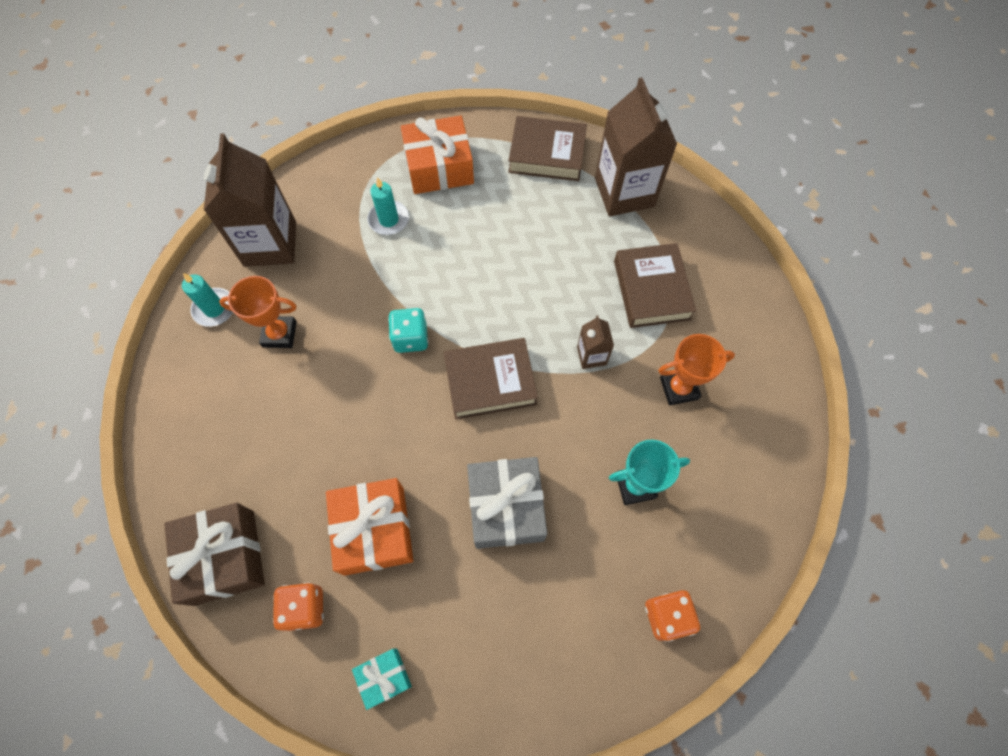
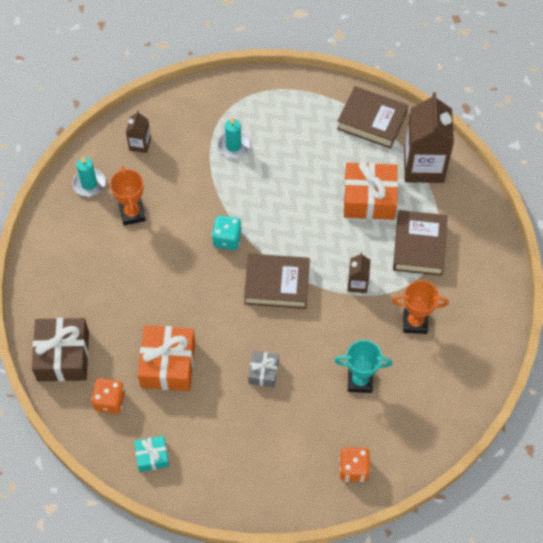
camera: 15 degrees right, 5 degrees down
brown carton [204,133,296,267] -> brown carton [126,111,151,153], size x0.47
orange trophy [219,276,297,348] -> orange trophy turned 60 degrees clockwise [110,166,146,225]
orange gift [401,115,474,194] -> orange gift moved to [344,162,398,220]
grey gift [467,457,547,549] -> grey gift [248,351,279,387], size x0.53

